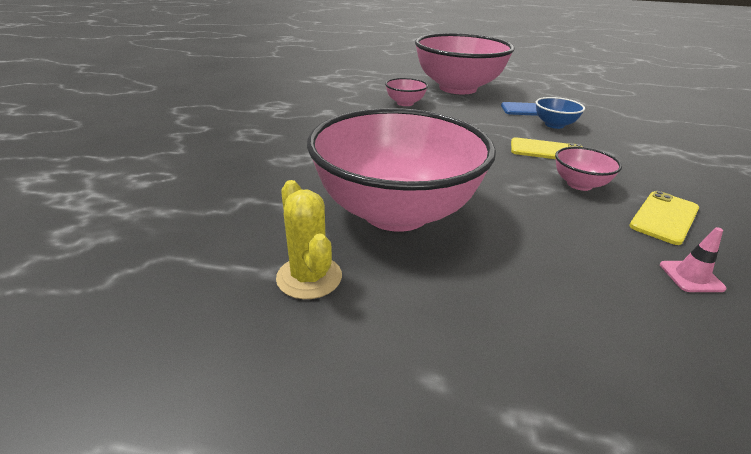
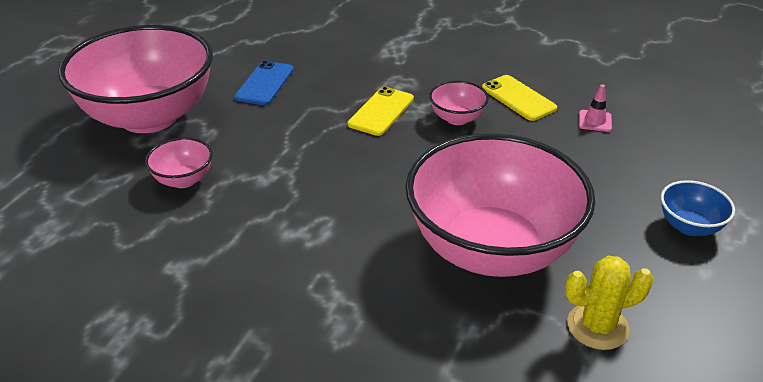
camera: 75 degrees left, 5 degrees up
blue bowl [536,97,585,129] -> blue bowl moved to [661,180,735,236]

